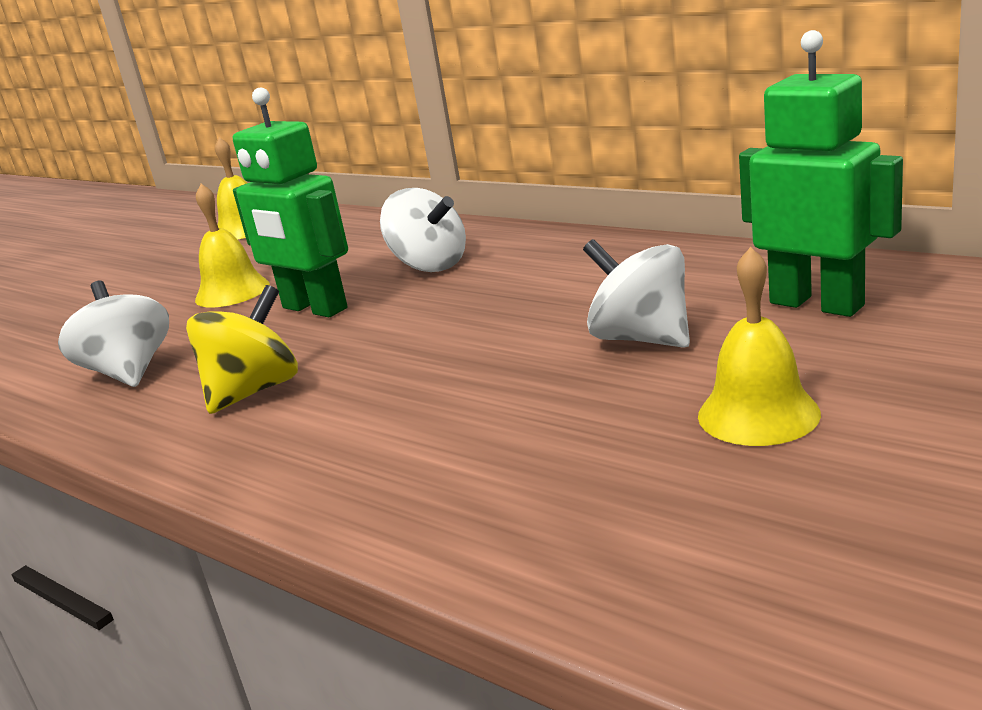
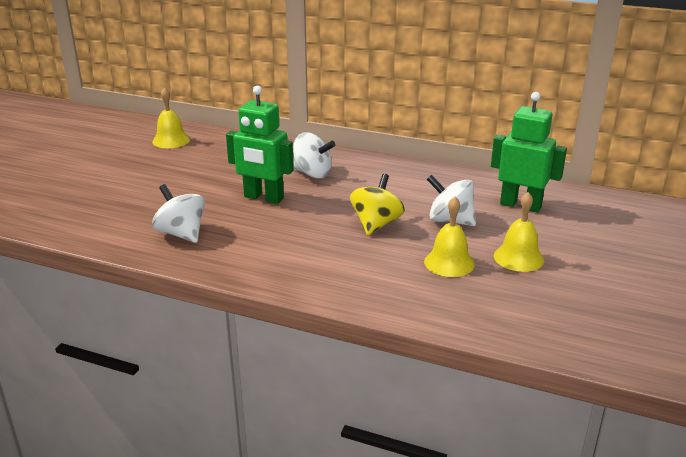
camera: 20 degrees left, 5 degrees up
yellow spinning top [186,285,298,414] -> yellow spinning top moved to [350,174,405,235]
yellow bell [195,184,270,307] -> yellow bell moved to [424,197,475,277]

